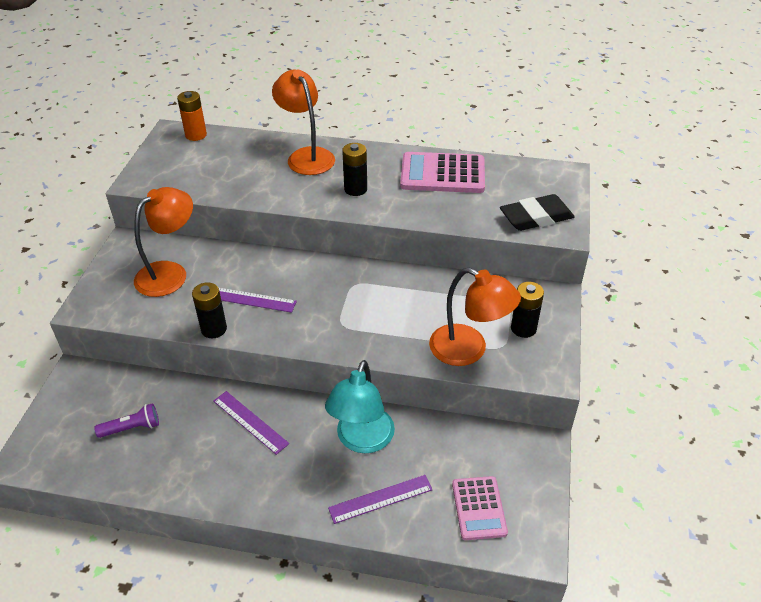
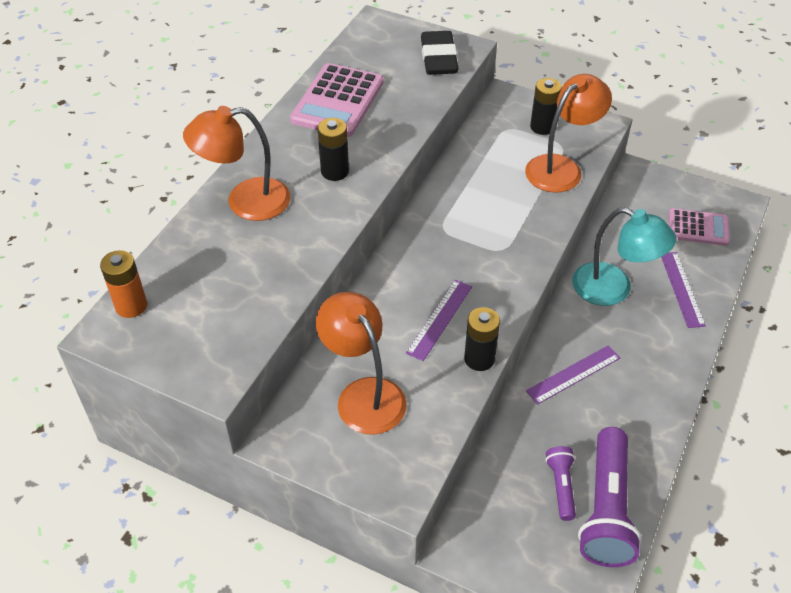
camera: 75 degrees left, 5 degrees up
none -> purple flashlight [578,427,642,567]

